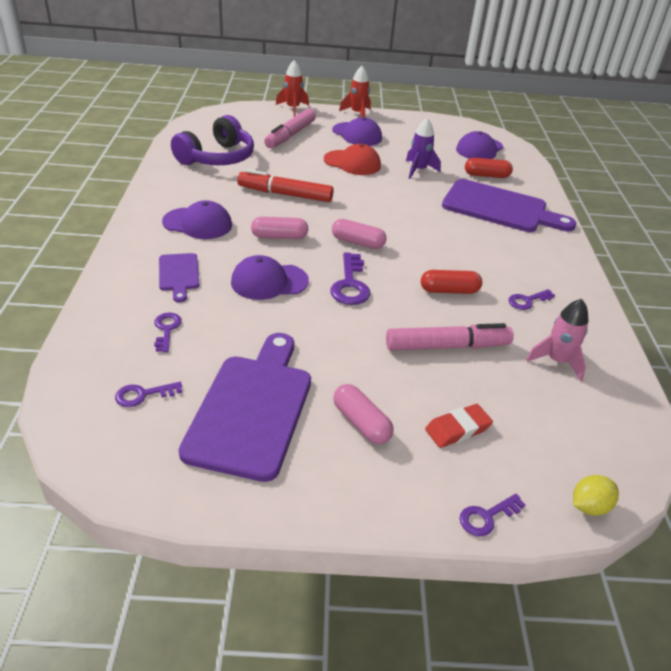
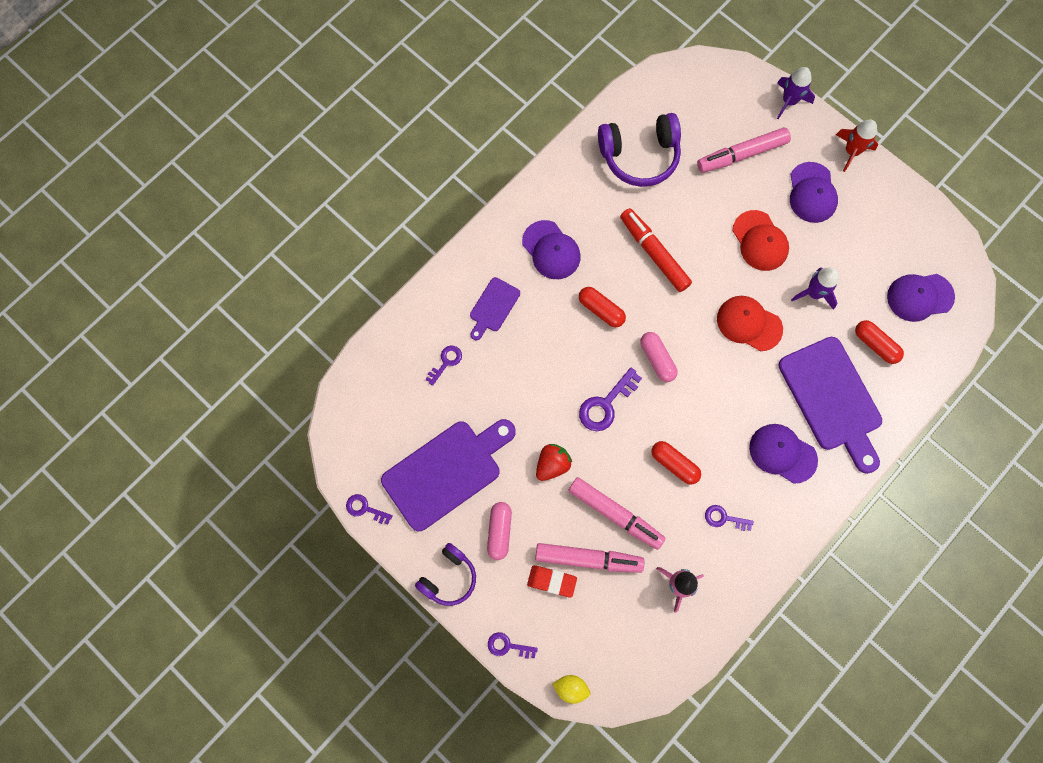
camera: 45 degrees right, 35 degrees up
purple key [115,382,182,407] -> purple key moved to [346,494,393,524]
purple cap [231,255,309,300] -> purple cap moved to [749,424,818,484]
pink capsule [251,217,308,239] -> red capsule [579,287,626,327]
red rocket [276,60,309,117] -> purple rocket [777,67,815,119]
none -> purple headphones [415,543,476,606]
none -> pink marker [535,543,644,573]
none -> red strawberry [536,444,572,481]
none -> red cap [717,296,783,351]

